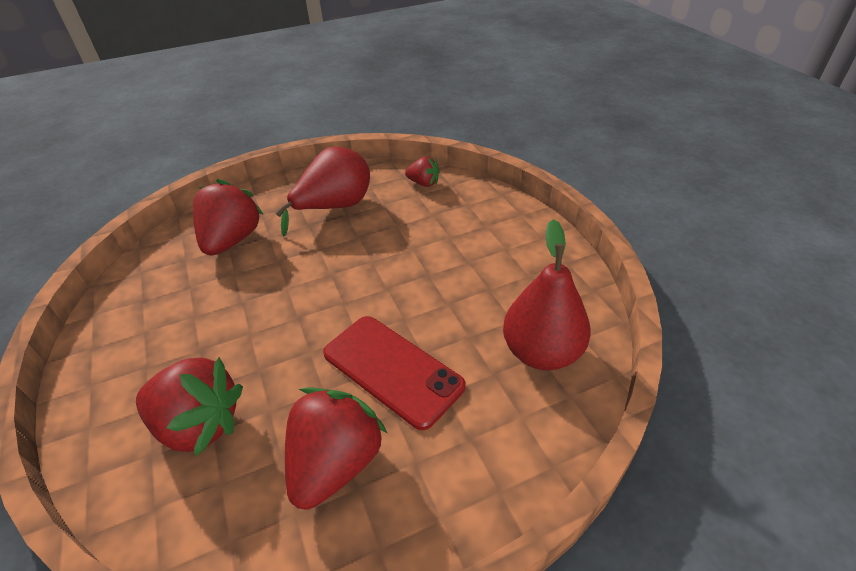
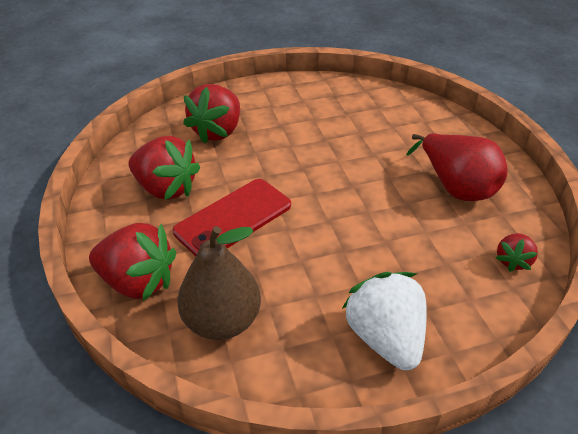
camera: 95 degrees right, 0 degrees up
red strawberry [193,179,264,256] -> red strawberry moved to [89,223,176,301]
red pear [503,219,591,370] -> brown pear [177,226,261,340]
none -> white strawberry [342,272,427,370]

